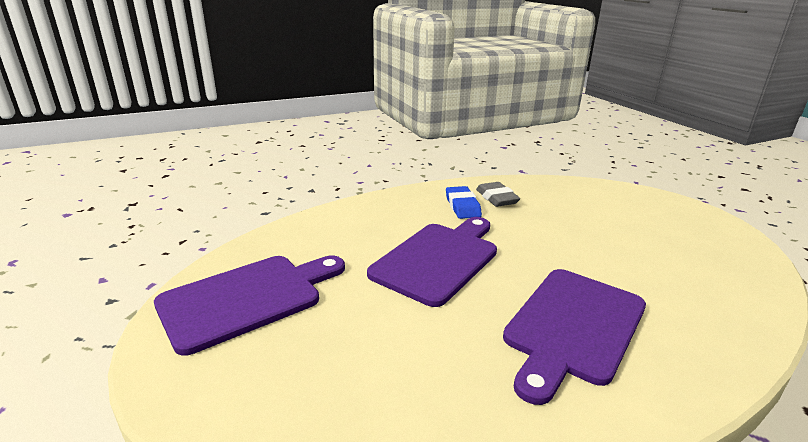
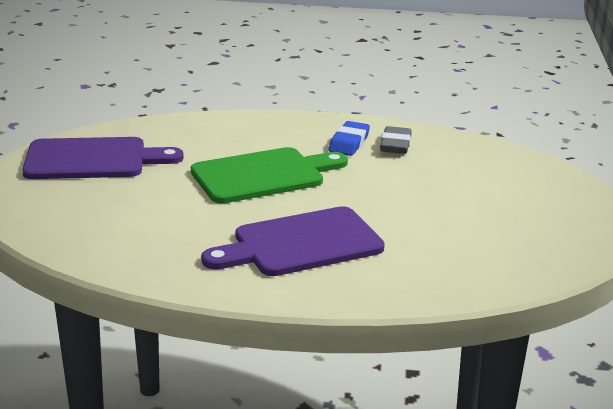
camera: 30 degrees right, 0 degrees up
purple cutting board [367,217,497,307] -> green cutting board [191,147,348,203]

